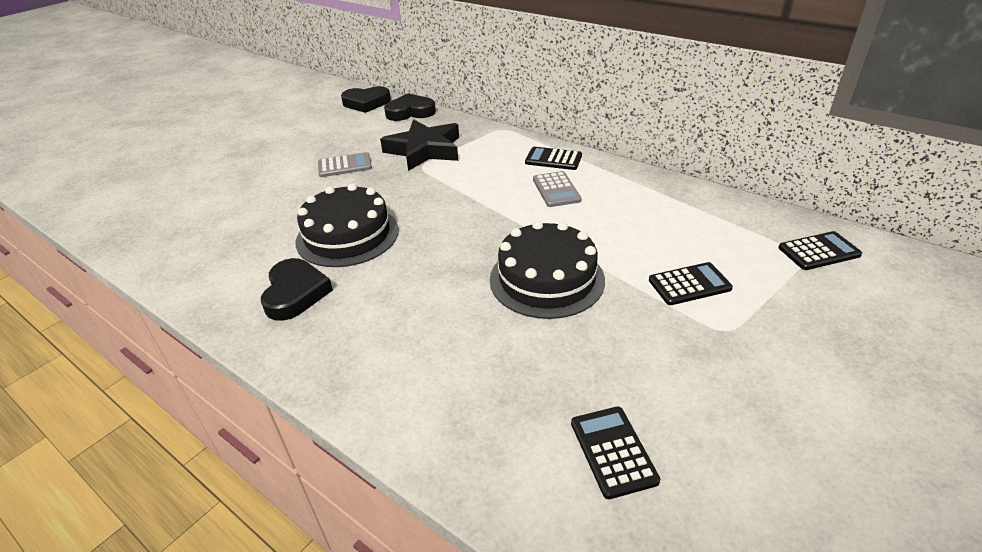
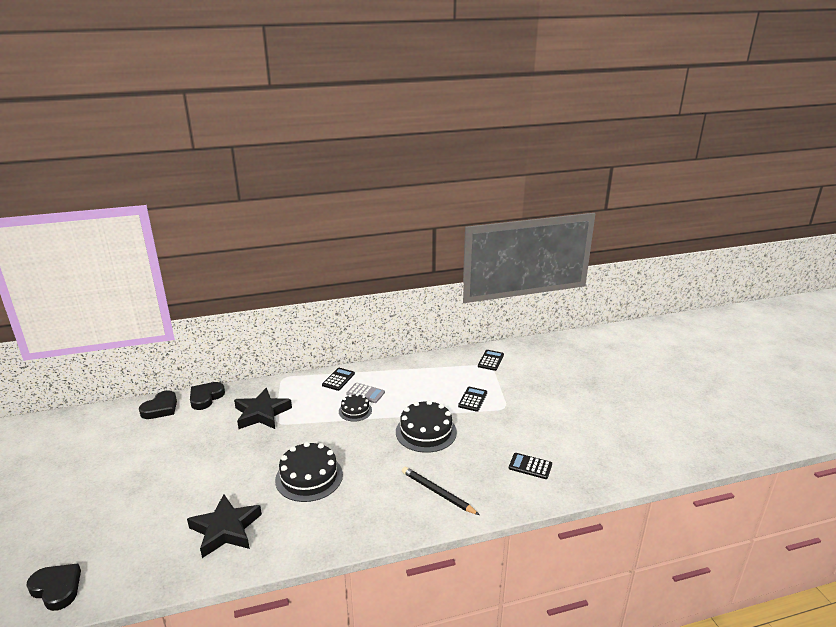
camera: 55 degrees left, 10 degrees down
black heart [261,258,333,321] -> black heart moved to [26,563,81,611]
grey calculator [318,152,372,177] -> none
black calculator [525,147,582,170] -> black calculator turned 150 degrees clockwise [322,368,355,391]
none -> black star [187,495,262,558]
none -> black cake [339,394,372,422]
none -> black pencil [402,467,479,515]

